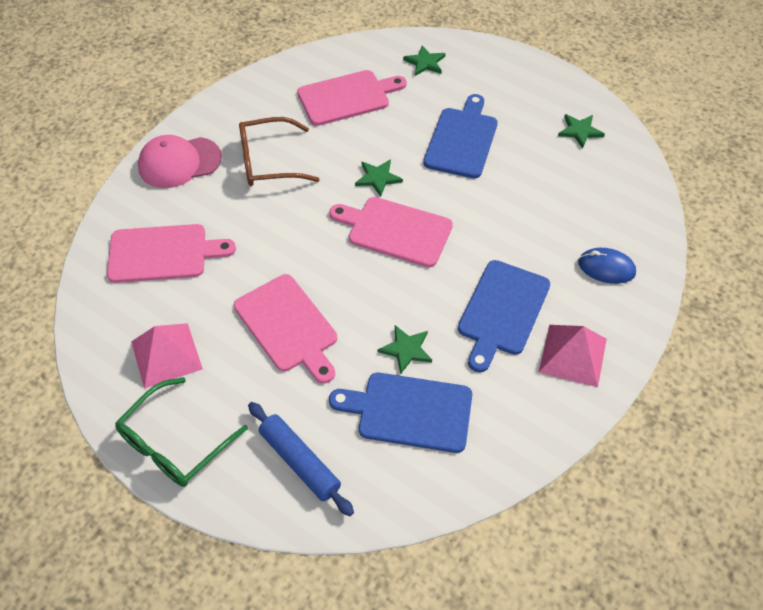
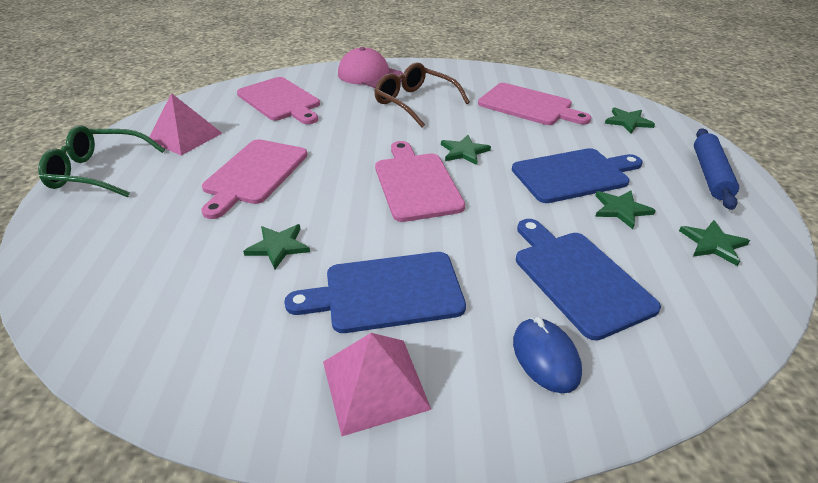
camera: 55 degrees right, 15 degrees down
blue rolling pin [248,402,354,516] -> blue rolling pin moved to [694,128,739,210]
blue cutting board [329,373,472,453] -> blue cutting board moved to [516,219,661,341]
none -> green star [595,190,656,229]

